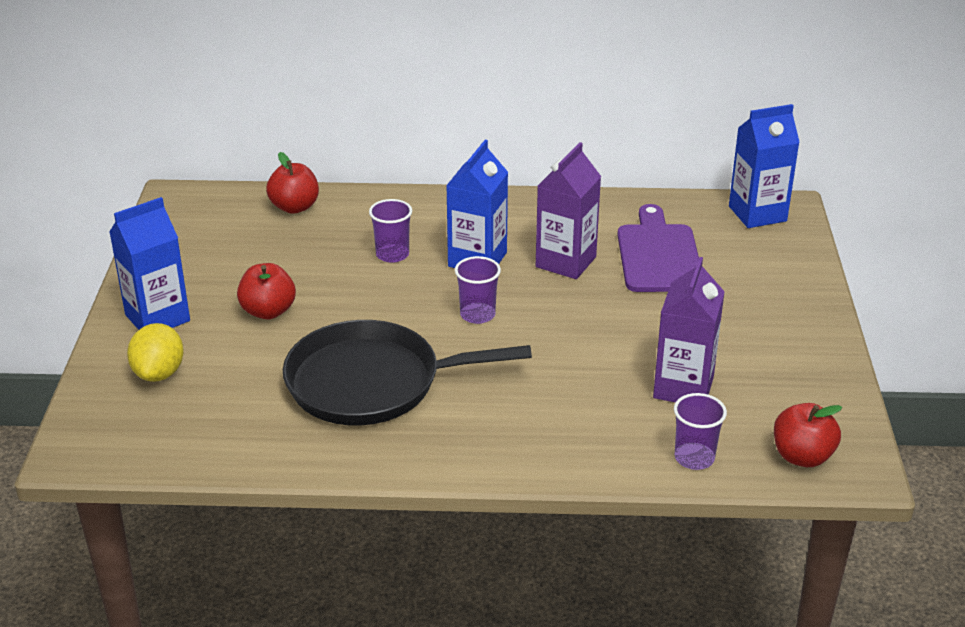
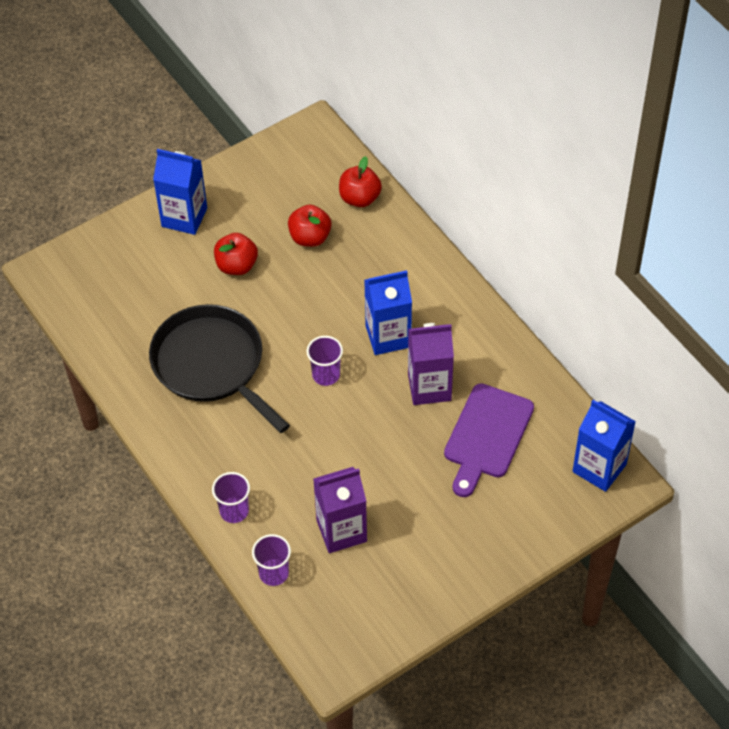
camera: 55 degrees right, 20 degrees up
yellow lemon [127,323,184,382] -> none
purple cup [369,199,412,263] -> purple cup moved to [212,472,250,523]
purple cutting board [617,204,699,292] -> purple cutting board turned 150 degrees clockwise [444,384,534,497]
red apple [774,403,842,467] -> red apple moved to [288,205,332,247]

